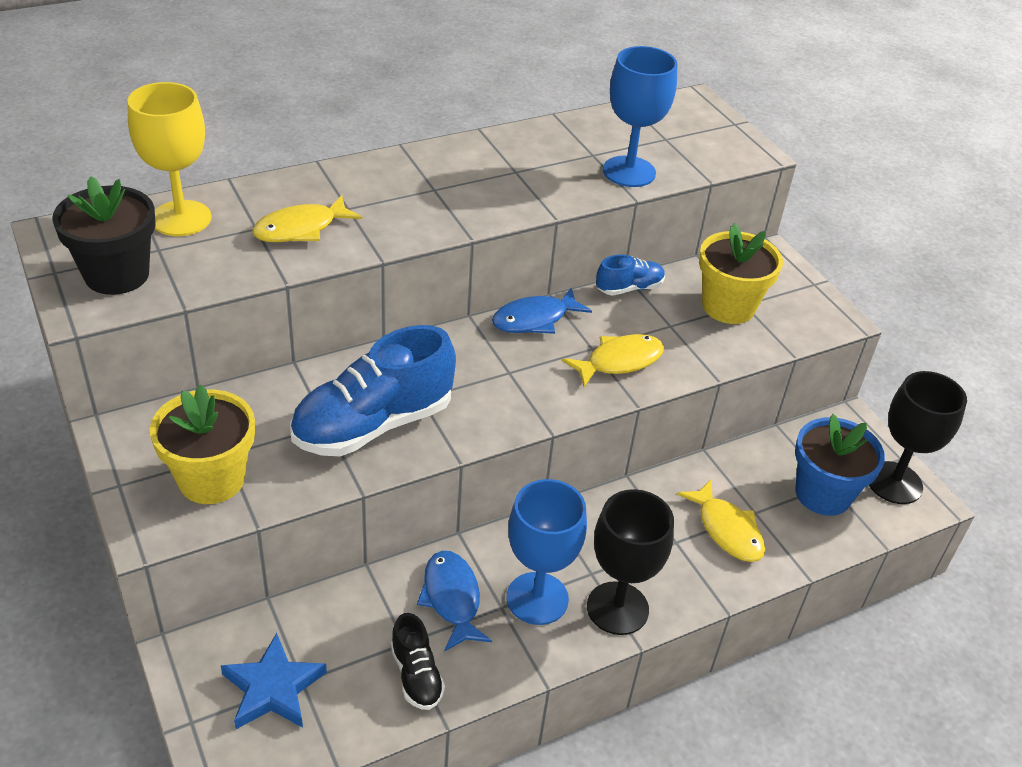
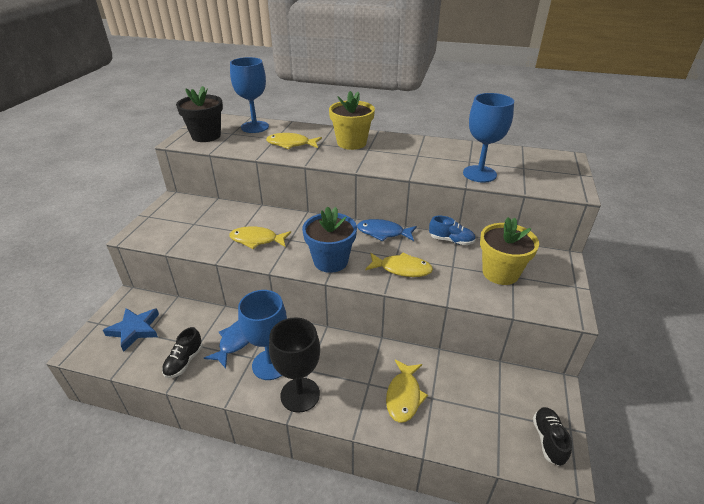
camera: 45 degrees right, 5 degrees down
yellow goblet [128,82,212,236] -> blue goblet [230,57,269,133]
yellow flower pot [150,385,255,504] -> yellow flower pot moved to [329,91,375,150]
blue shoe [290,325,456,456] -> yellow fish [229,226,291,249]
blue flower pot [795,414,885,516] -> blue flower pot moved to [302,206,357,273]
black goblet [869,371,967,504] -> black shoe [533,407,572,466]

